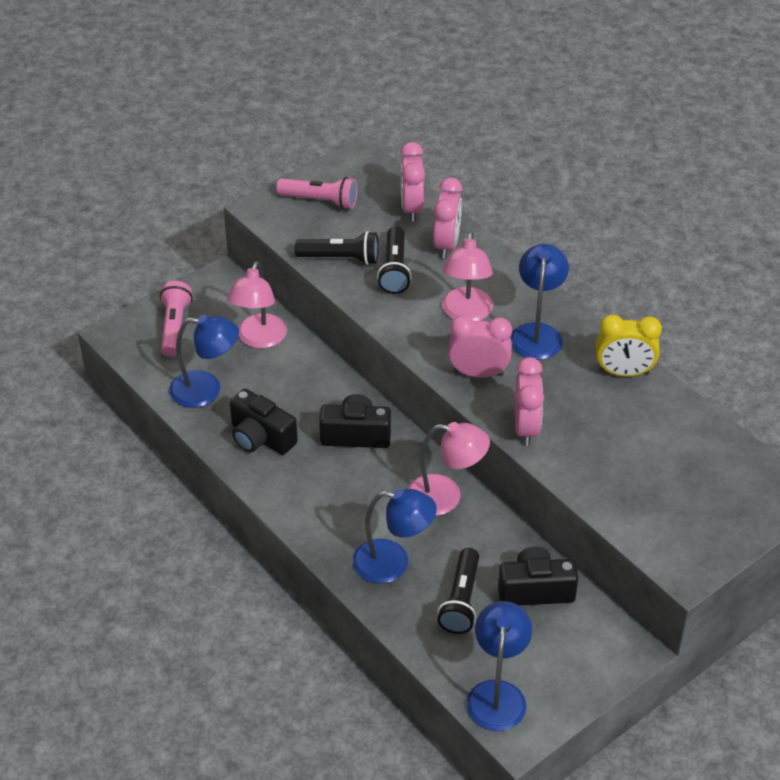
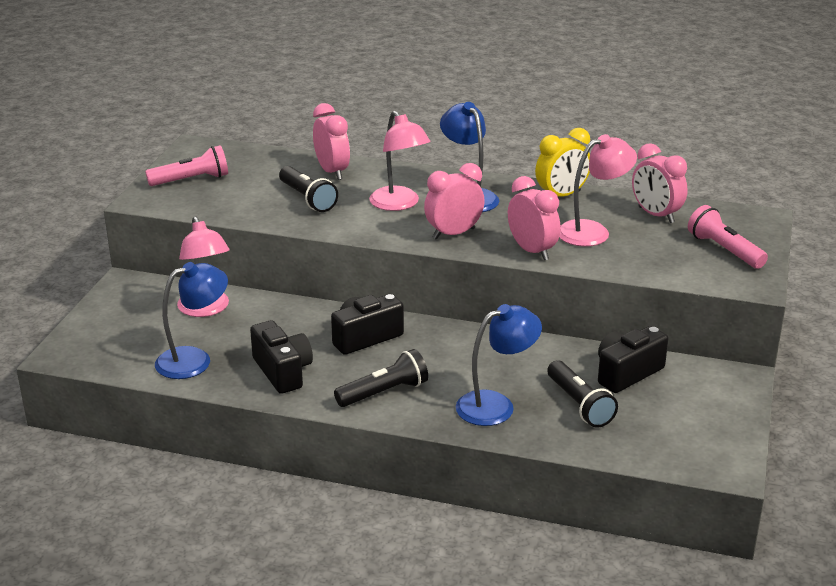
camera: 35 degrees left, 15 degrees down
pink flashlight [160,281,193,357] -> pink flashlight moved to [688,205,768,269]
black camera [230,389,298,455] -> black camera turned 120 degrees counterclockwise [250,320,313,394]
black flashlight [295,231,379,265] -> black flashlight moved to [334,349,428,407]
pink clock [400,142,425,222] -> pink clock moved to [632,143,688,223]
pink lamp [408,422,490,516] -> pink lamp moved to [559,134,637,246]
blue lamp [466,601,532,731] -> none

